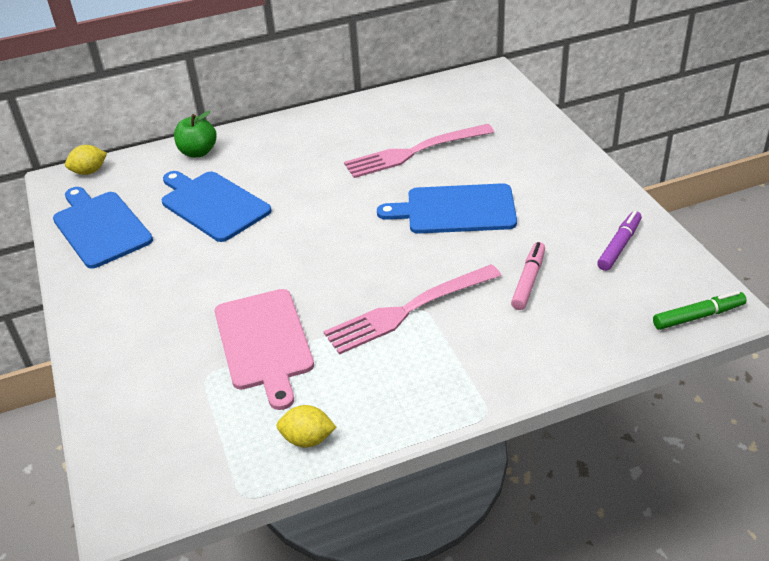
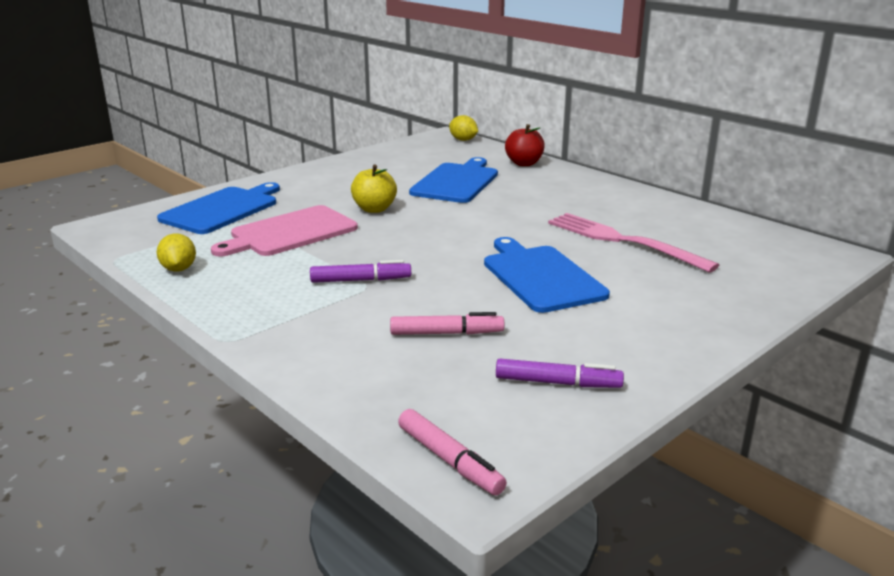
camera: 65 degrees right, 15 degrees down
blue cutting board [53,187,153,269] -> blue cutting board moved to [157,182,280,234]
green apple [174,110,217,157] -> red apple [505,124,545,166]
pink fork [323,264,501,355] -> purple marker [310,260,411,283]
green marker [653,291,746,330] -> pink marker [398,409,507,495]
none -> yellow apple [351,165,397,213]

